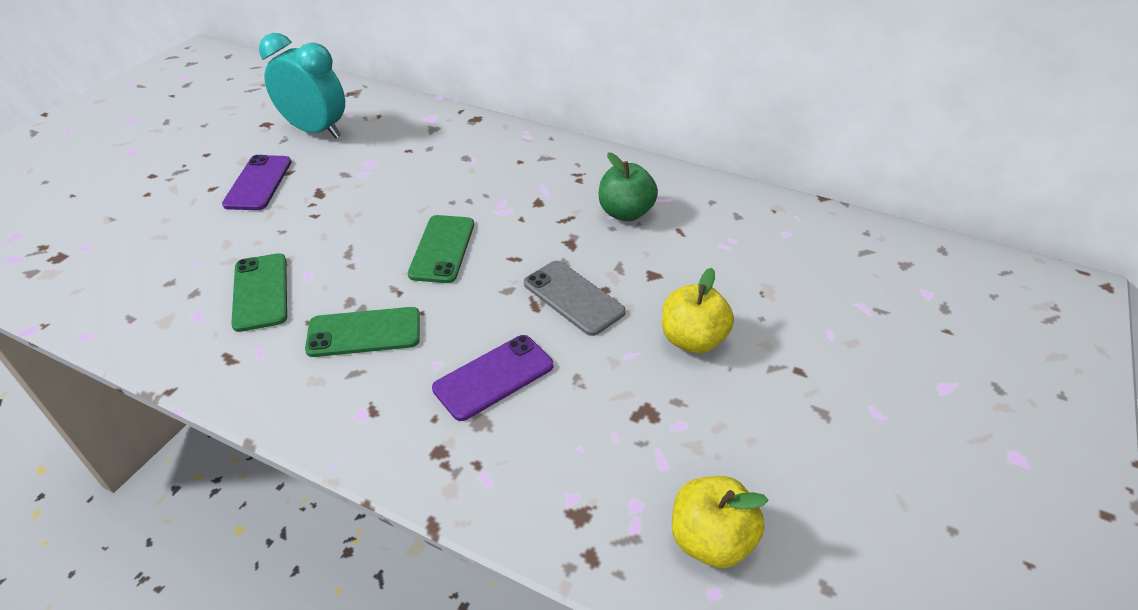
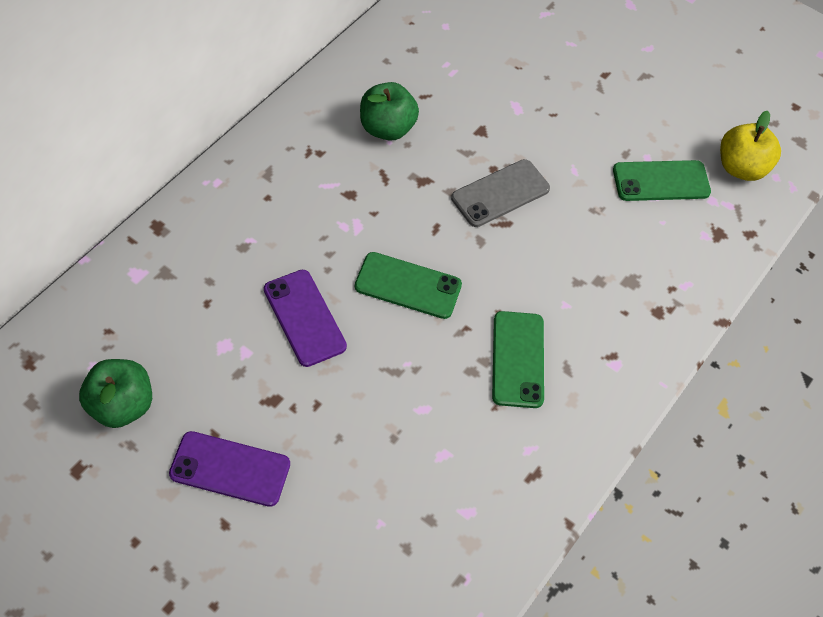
camera: 85 degrees left, 15 degrees up
green phone [231,253,287,332] -> green phone moved to [613,160,711,201]
turquoise clock [259,33,345,139] -> green apple [79,359,152,428]
purple phone [432,335,553,421] -> purple phone moved to [264,270,347,367]
yellow apple [662,268,734,353] -> none

